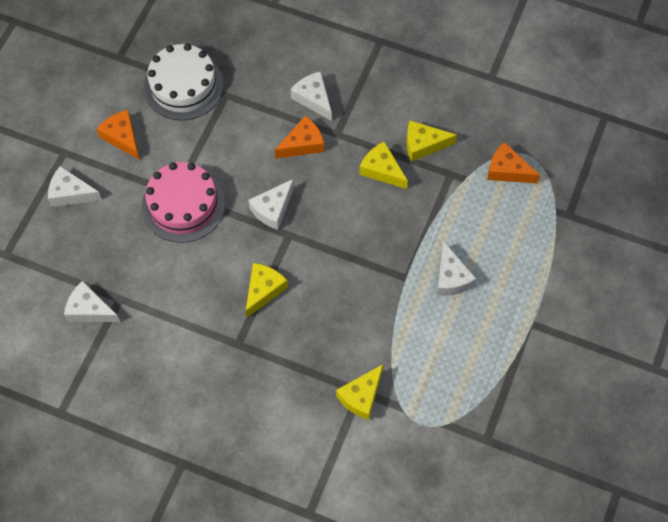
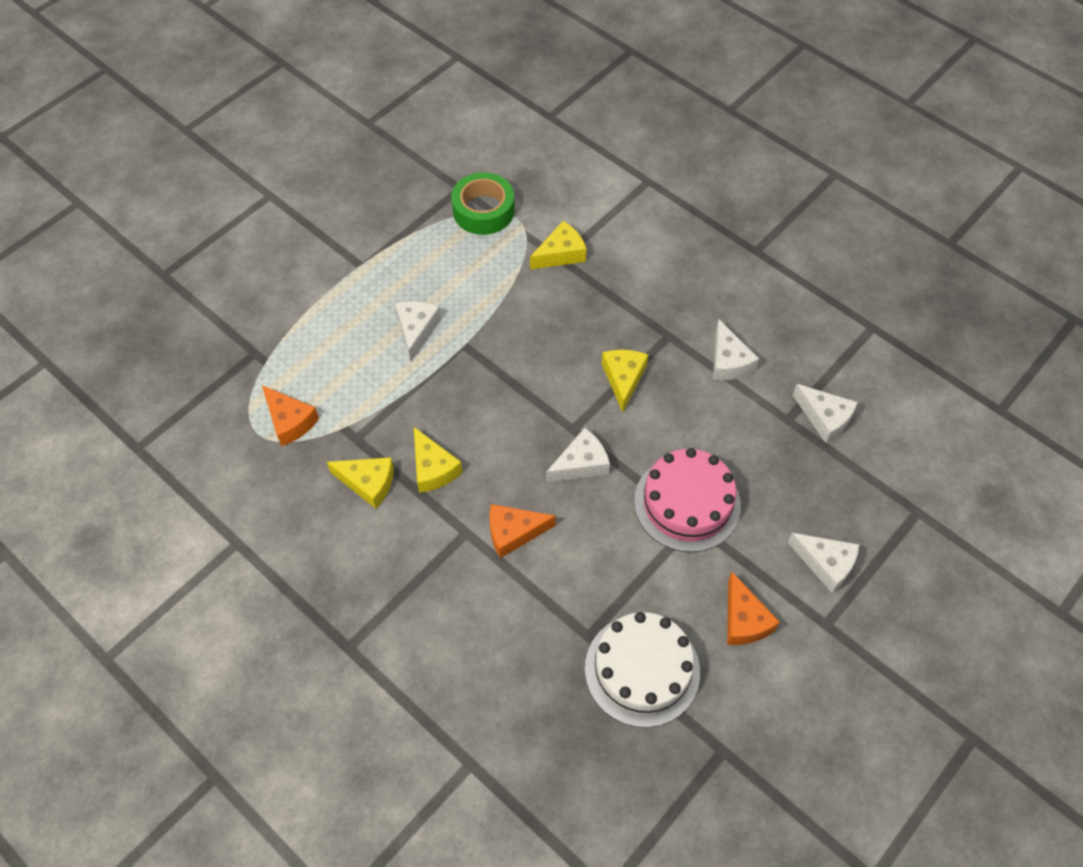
camera: 160 degrees left, 5 degrees down
yellow cheese [246,263,288,318] -> yellow cheese turned 135 degrees clockwise [602,350,648,412]
white cheese [291,71,332,121] -> white cheese moved to [713,319,759,381]
none -> green tape [451,172,515,235]

